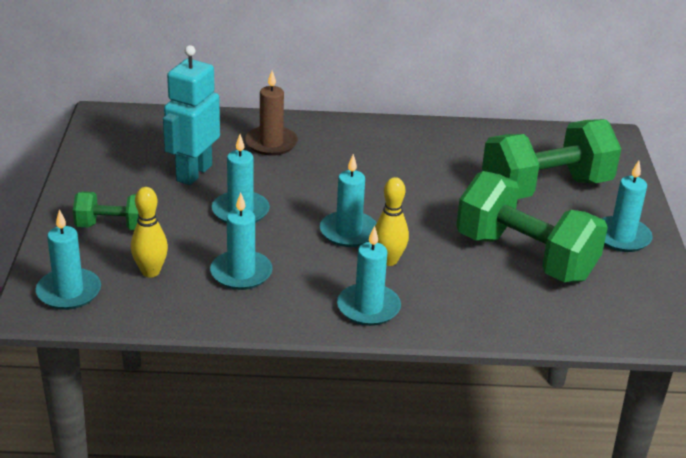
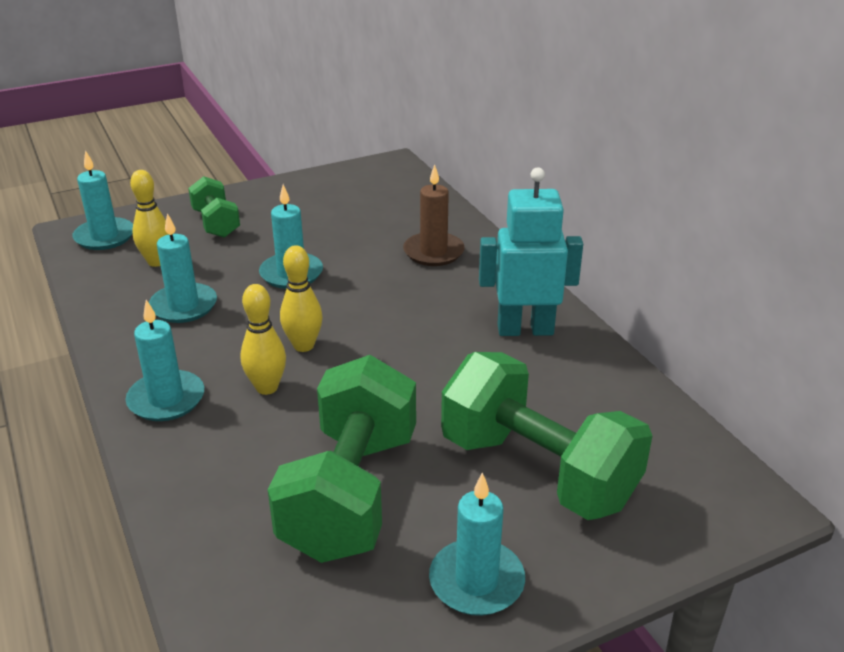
camera: 65 degrees right, 0 degrees up
turquoise robot [163,45,220,185] -> turquoise robot moved to [479,167,583,336]
turquoise candle [320,154,376,247] -> yellow bowling pin [280,245,323,352]

